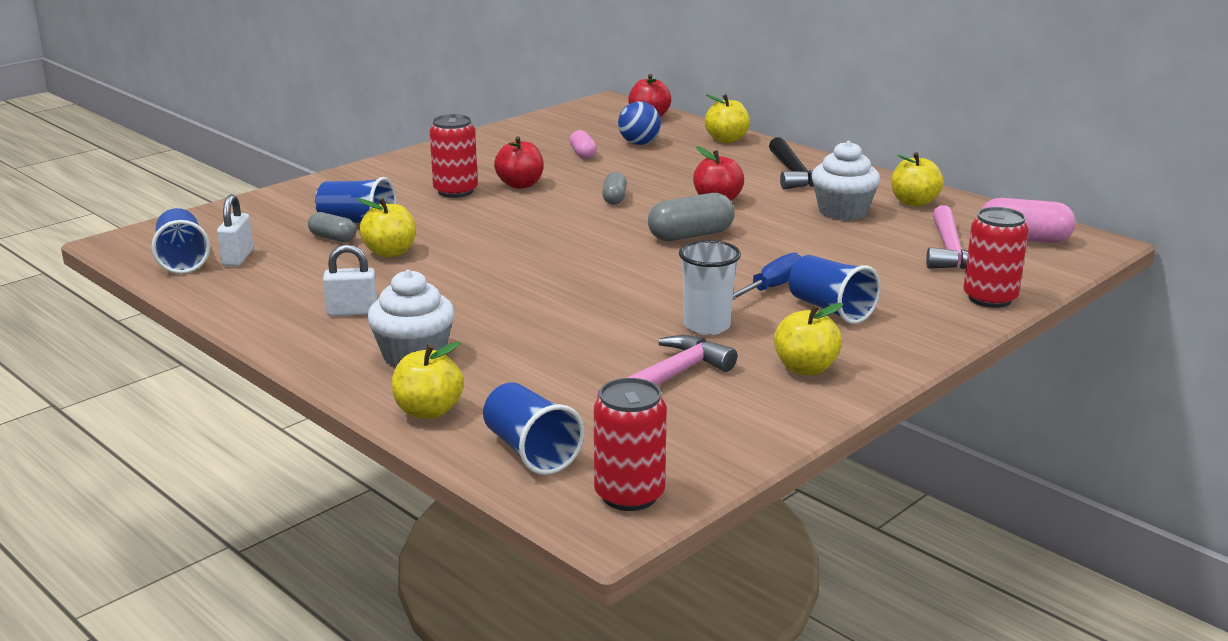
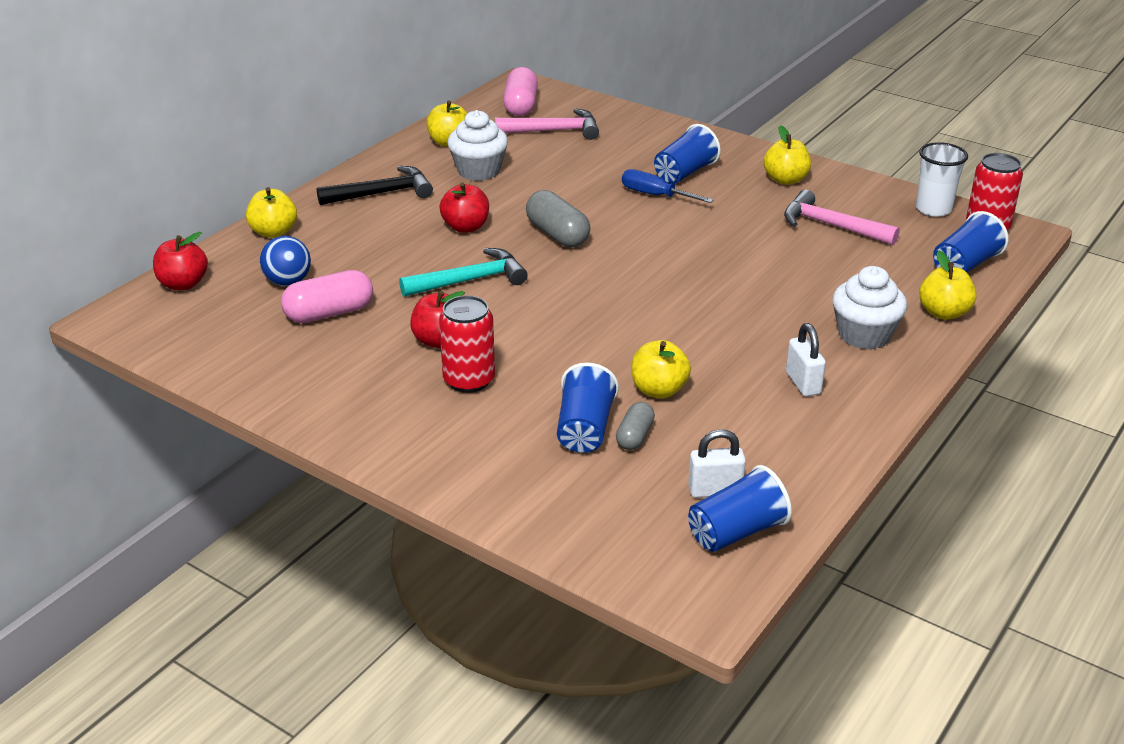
camera: 100 degrees left, 10 degrees up
pink capsule [570,130,597,159] -> pink capsule [281,270,373,323], size x1.67
grey capsule [602,172,627,205] -> turquoise hammer [399,248,528,297]
white cup [679,240,741,335] -> white cup moved to [916,142,968,217]
red can [964,207,1028,308] -> none

